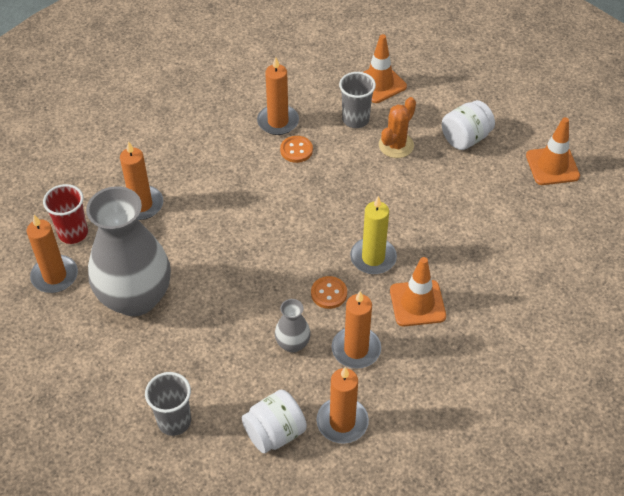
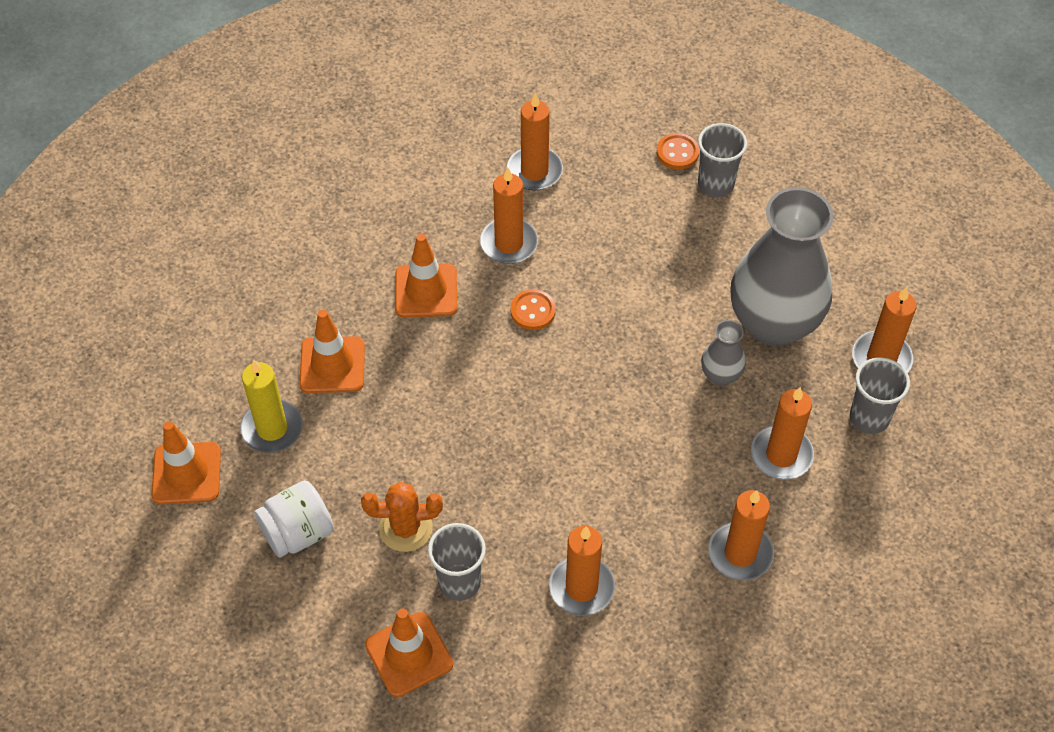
camera: 175 degrees left, 5 degrees up
red cup [43,184,88,244] -> grey cup [850,357,910,434]
white jar [242,390,307,453] -> none
grey vase [275,299,311,353] -> grey vase moved to [701,320,746,386]
orange button [280,136,313,163] -> orange button moved to [657,133,699,170]
yellow candle [350,196,397,274] -> yellow candle moved to [240,359,303,453]
orange cactus [379,97,416,158] -> orange cactus turned 45 degrees clockwise [361,482,443,552]
none -> orange traffic cone [299,310,365,393]
none -> orange candle [708,490,774,580]

